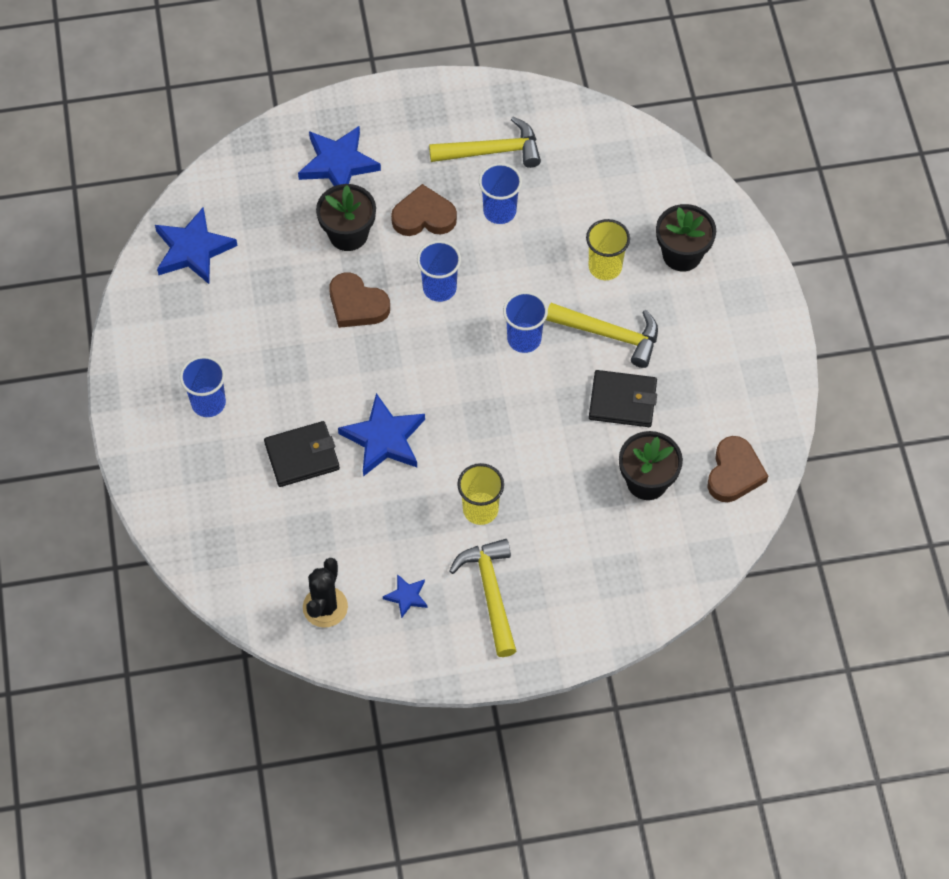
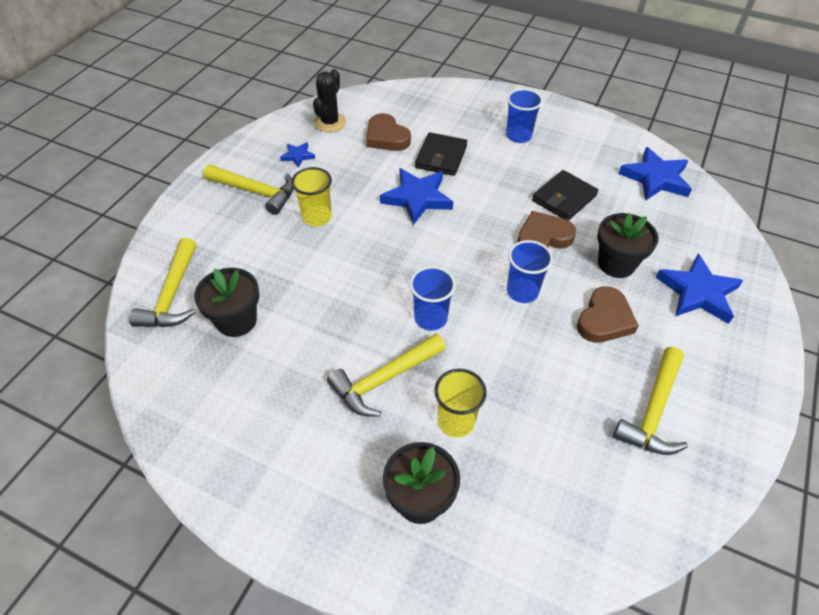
camera: 125 degrees right, 10 degrees down
black cactus [303,558,348,628] -> black cactus turned 60 degrees clockwise [313,69,346,132]
blue cup [479,163,522,224] -> none
black wallet [589,370,657,427] -> black wallet moved to [532,170,598,221]
brown heart [708,436,768,502] -> brown heart moved to [366,113,411,151]
none -> yellow hammer [129,238,196,327]

